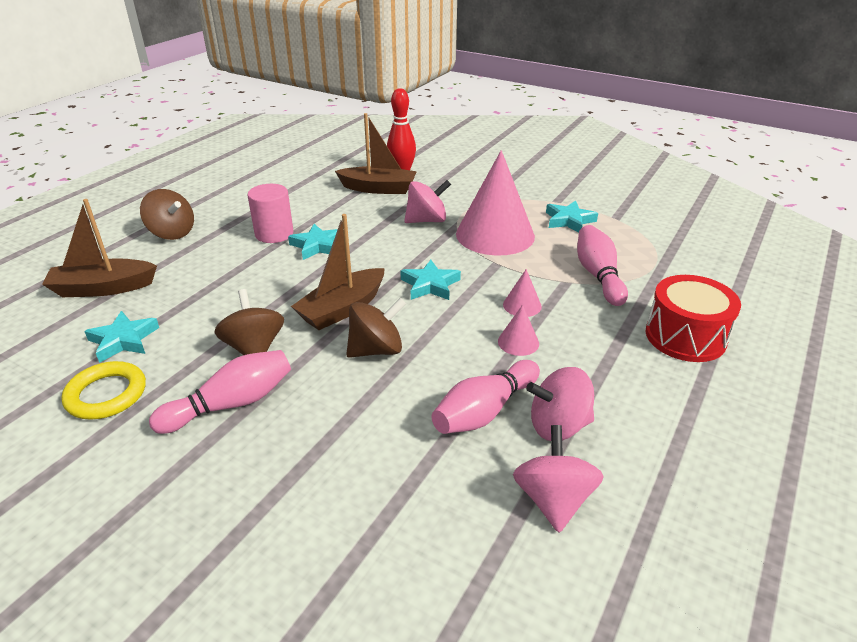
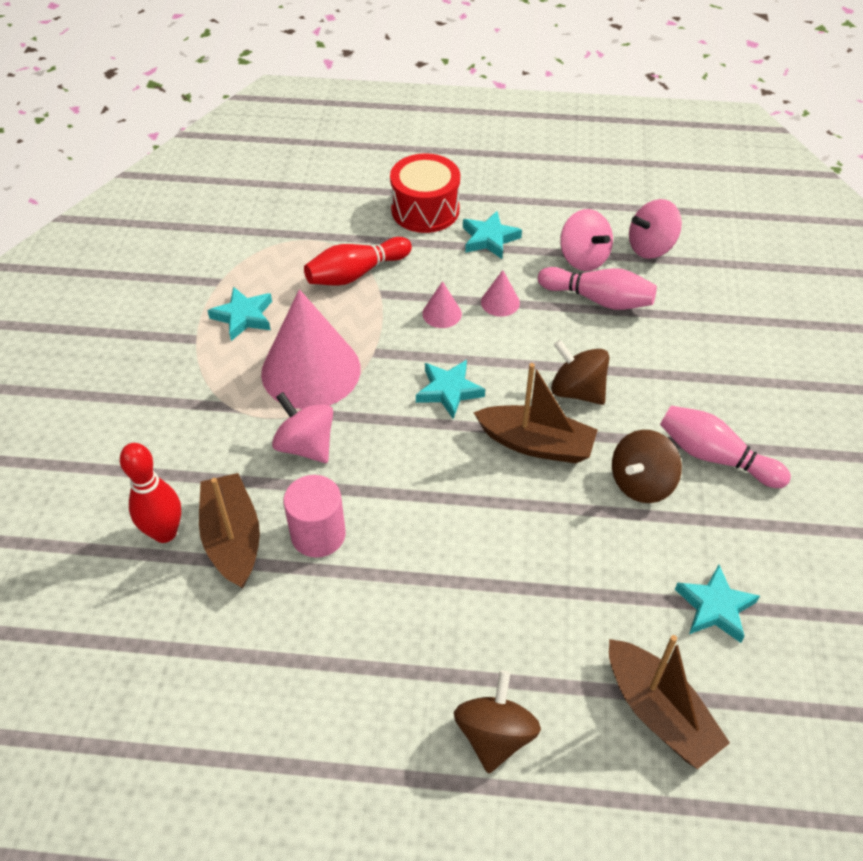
camera: 115 degrees left, 15 degrees up
yellow ring [61,361,146,420] -> none
pink cylinder [247,184,294,243] -> pink cylinder moved to [284,475,346,558]
turquoise star [288,224,338,260] -> turquoise star moved to [463,211,522,259]
pink bowling pin [577,225,628,306] -> red bowling pin [304,237,412,286]

